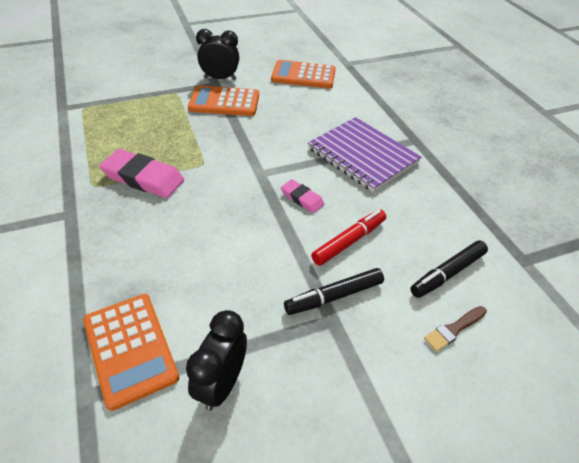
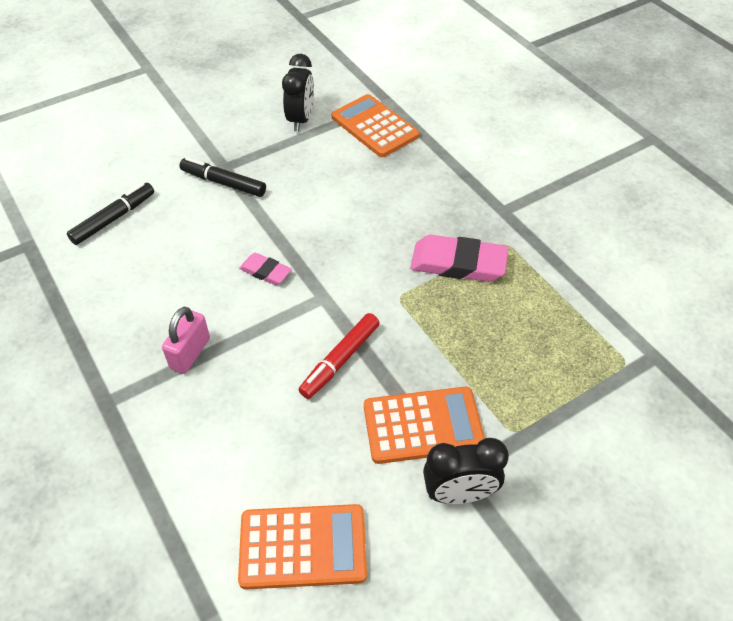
camera: 170 degrees right, 5 degrees up
black marker [284,268,384,315] -> black marker turned 120 degrees counterclockwise [179,157,266,197]
purple notebook [308,117,421,192] -> pink padlock [162,307,210,374]
red marker [311,209,386,266] -> red marker moved to [299,313,380,399]
brown brush [424,306,487,352] -> none

